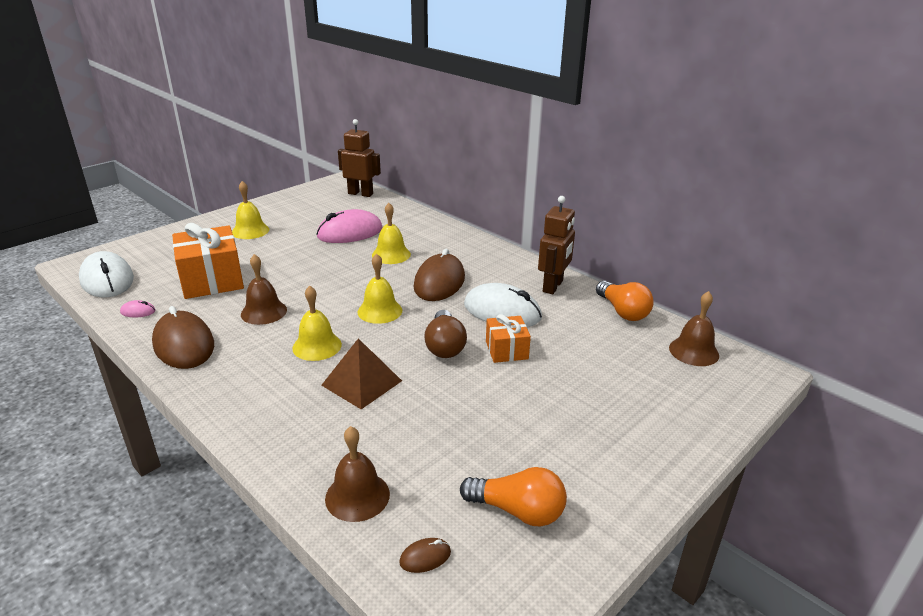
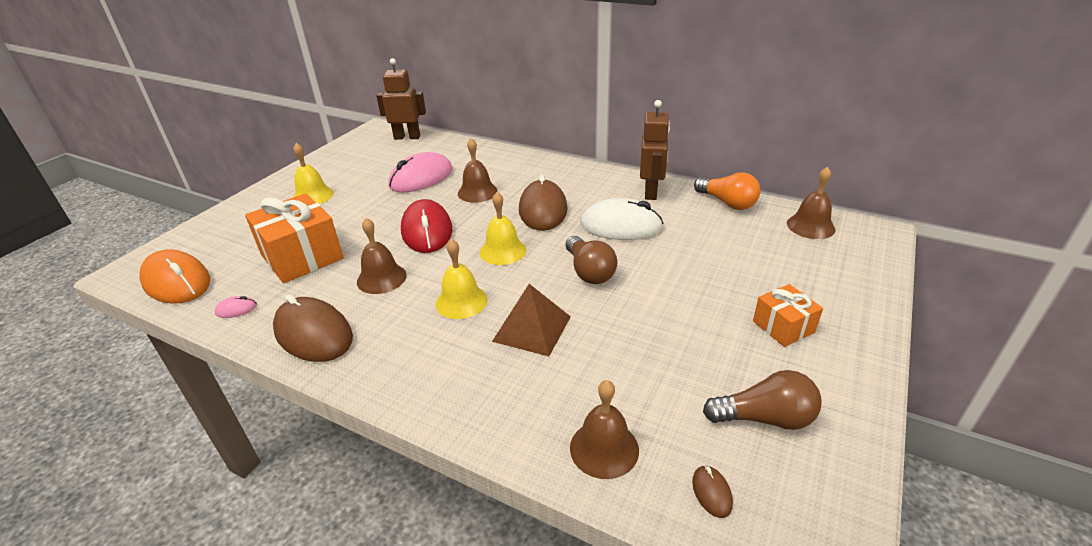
camera: 15 degrees left, 5 degrees up
white mouse [79,251,134,297] -> orange mouse [139,249,210,304]
yellow bell [372,203,411,264] -> brown bell [458,138,498,203]
brown mouse [399,538,451,573] -> brown mouse turned 60 degrees counterclockwise [692,465,733,518]
orange light bulb [460,467,567,526] -> brown light bulb [703,370,822,430]
orange gift [486,314,531,363] -> orange gift moved to [753,284,823,347]
none -> red mouse [401,199,452,253]

